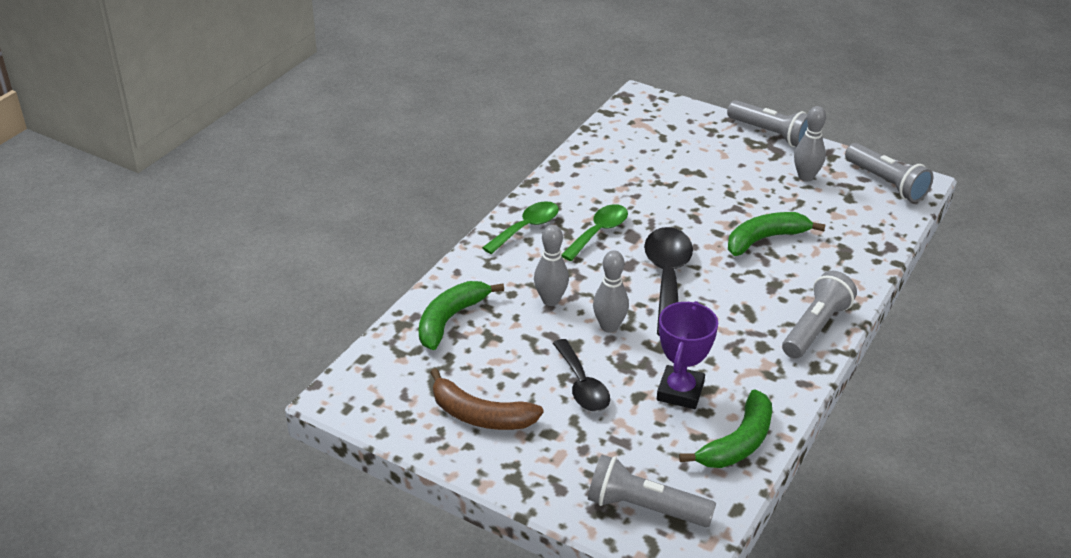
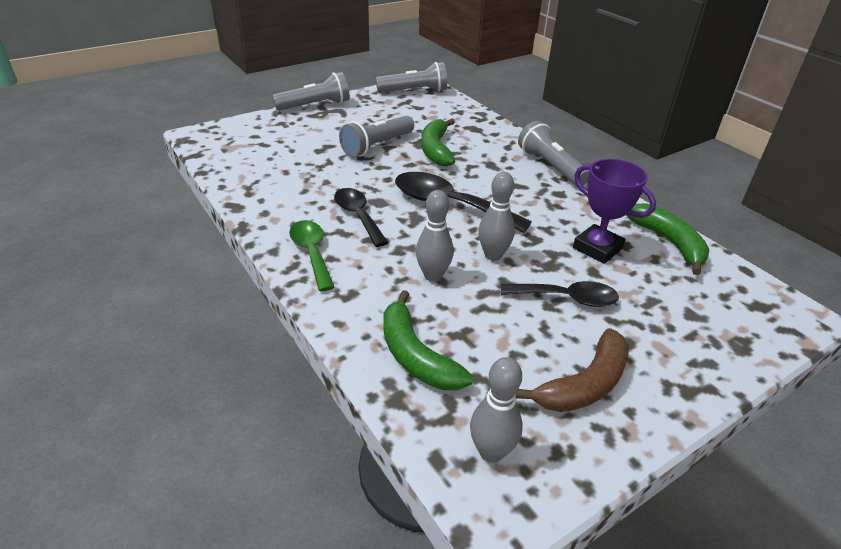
camera: 65 degrees left, 0 degrees up
green spoon [562,204,628,261] -> black spoon [334,188,388,247]
grey flashlight [588,455,716,527] -> grey flashlight moved to [339,116,414,157]
grey bowling pin [794,106,826,182] -> grey bowling pin moved to [470,357,523,463]

